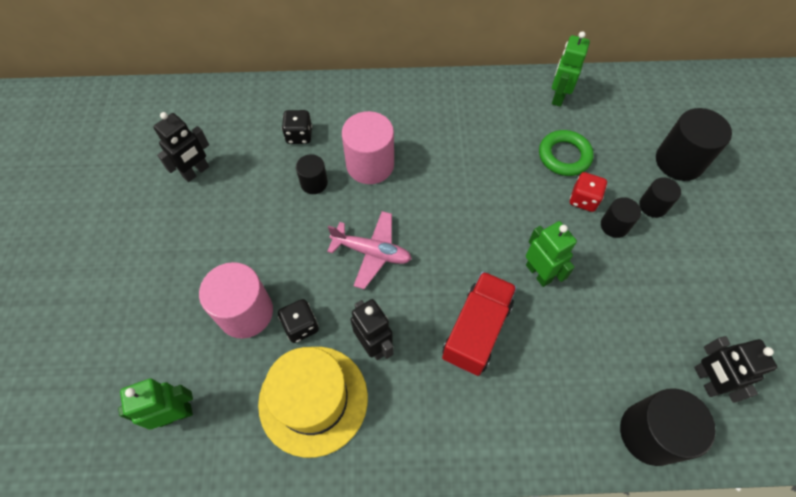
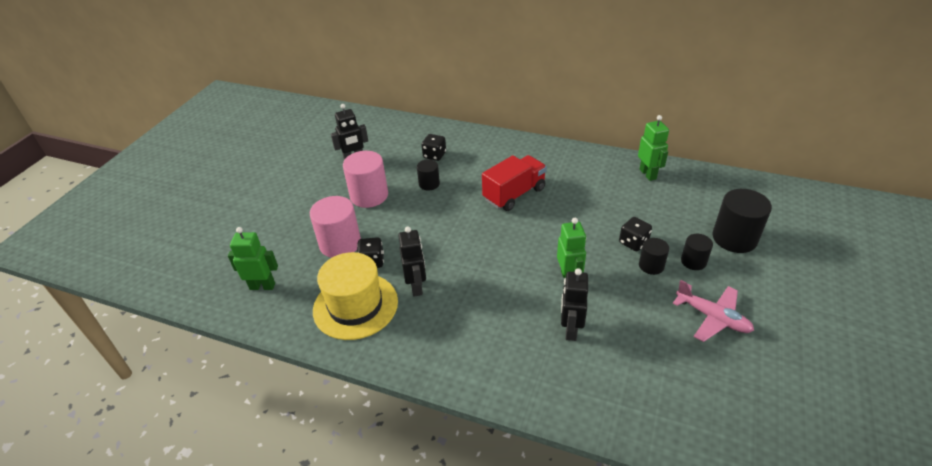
camera: 25 degrees right, 20 degrees down
pink plane [327,211,412,289] -> pink plane moved to [673,280,754,342]
pink cylinder [342,111,394,184] -> pink cylinder moved to [343,151,388,208]
red truck [442,271,517,376] -> red truck moved to [482,155,547,211]
green ring [539,130,594,176] -> none
green robot [552,31,590,107] -> green robot turned 120 degrees clockwise [638,115,669,181]
red dice [570,172,607,212] -> black dice [619,217,652,251]
black cylinder [620,388,716,466] -> none
black robot [694,336,777,403] -> black robot moved to [561,268,588,341]

